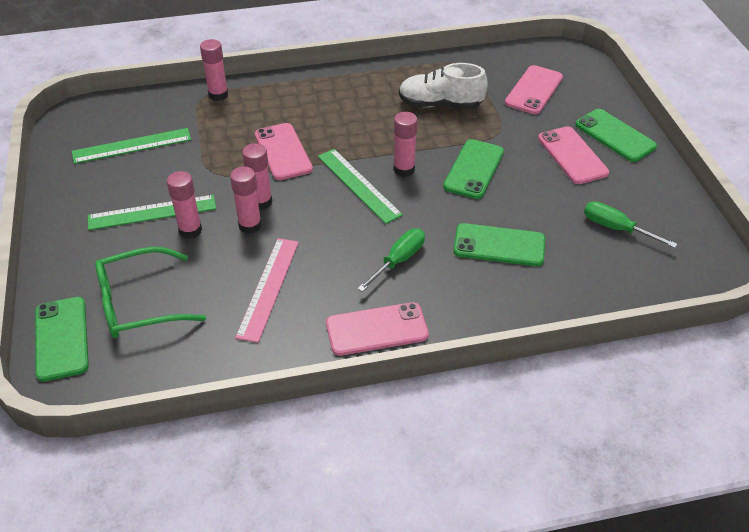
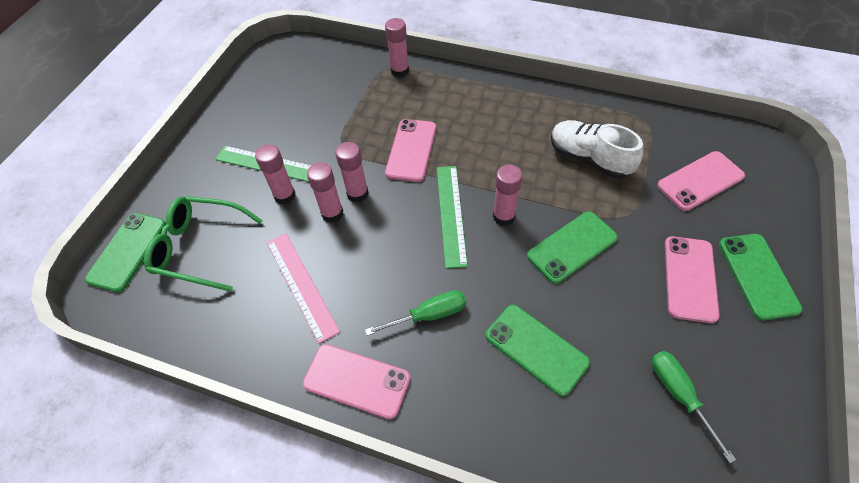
camera: 35 degrees right, 10 degrees up
green ruler [72,128,191,164] -> none
pink ruler [235,238,299,343] -> pink ruler turned 75 degrees counterclockwise [267,233,340,344]

